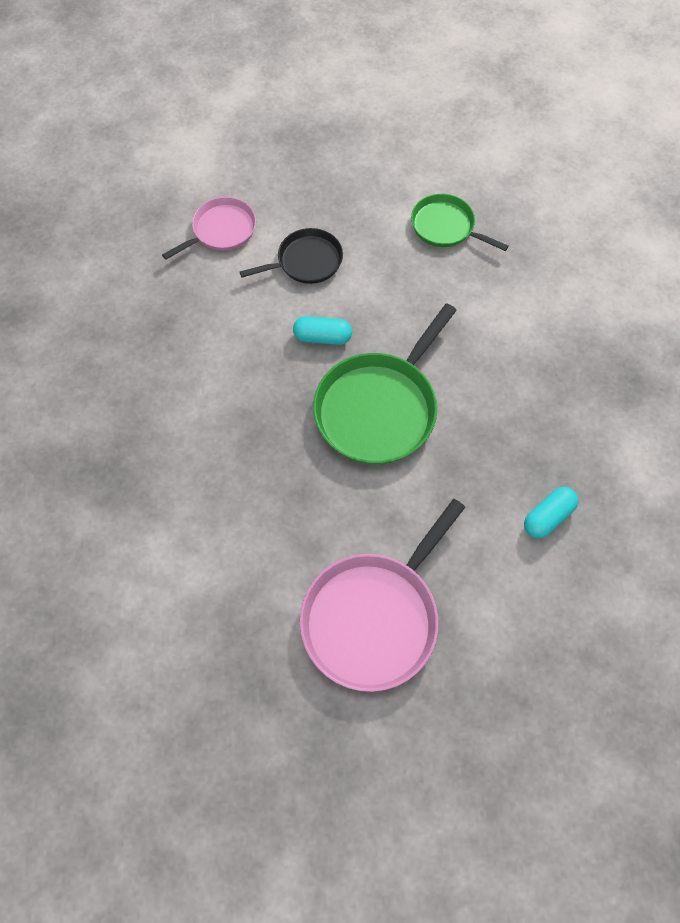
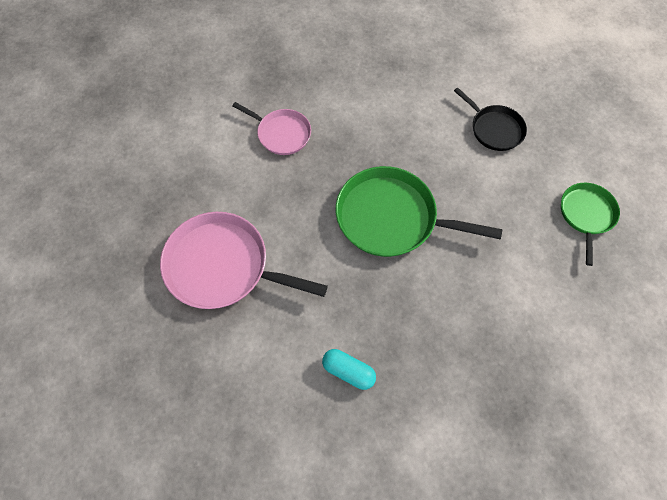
camera: 70 degrees right, 0 degrees up
pink pan [162,197,256,260] -> pink pan moved to [232,102,311,155]
turquoise capsule [293,316,352,345] -> none

